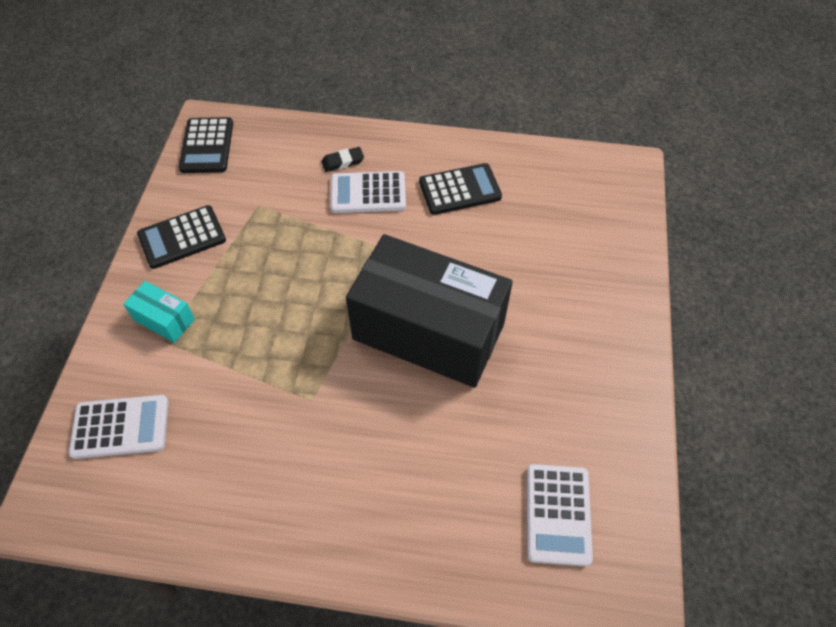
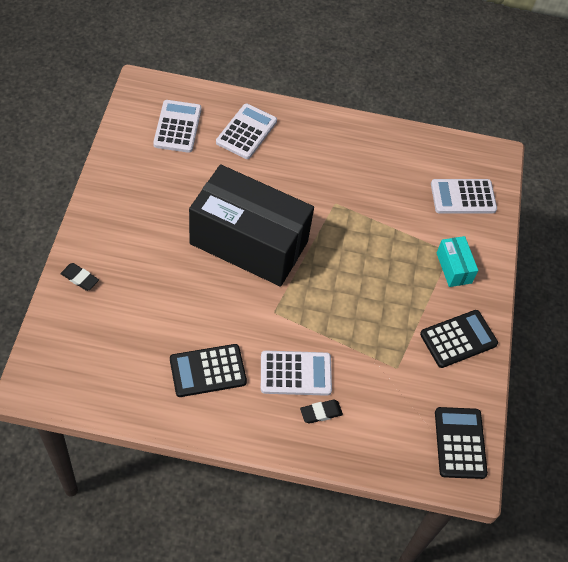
camera: 175 degrees right, 0 degrees up
turquoise box [123,281,195,343] -> turquoise box turned 45 degrees clockwise [437,236,478,287]
none -> black eraser [60,263,99,291]
none -> white calculator [216,104,277,159]

